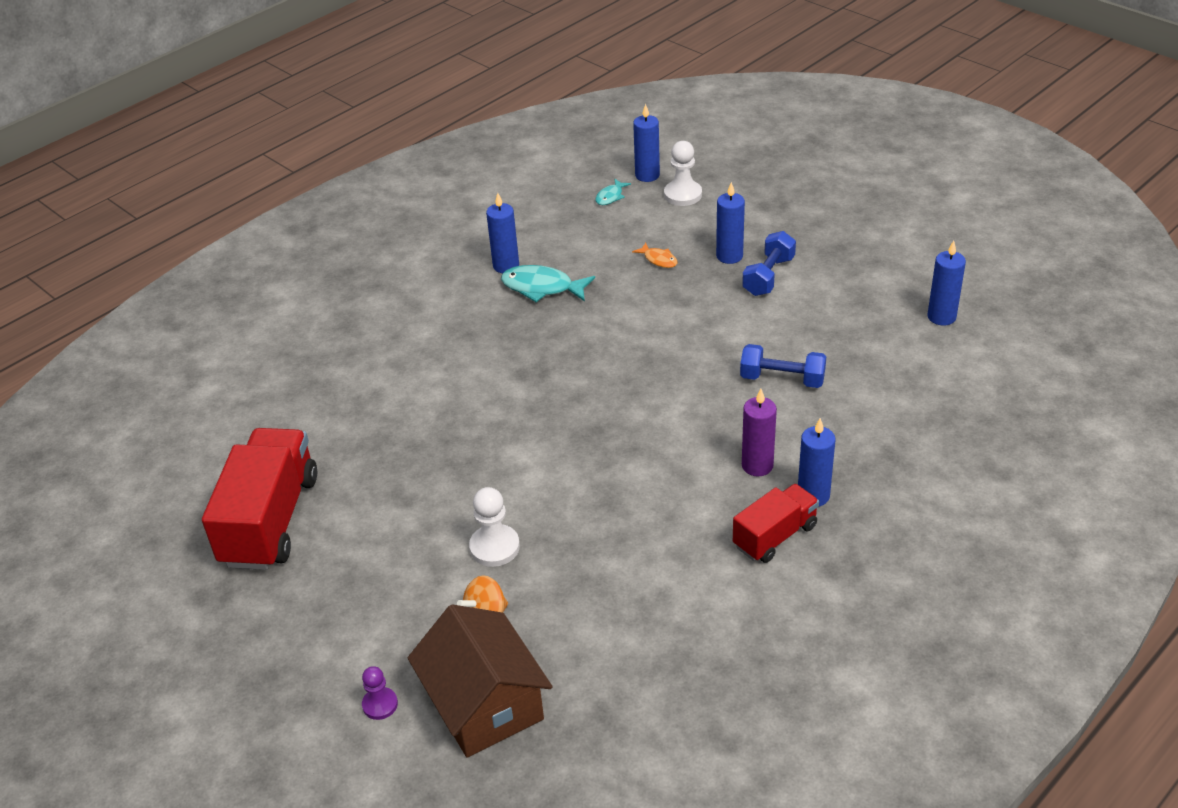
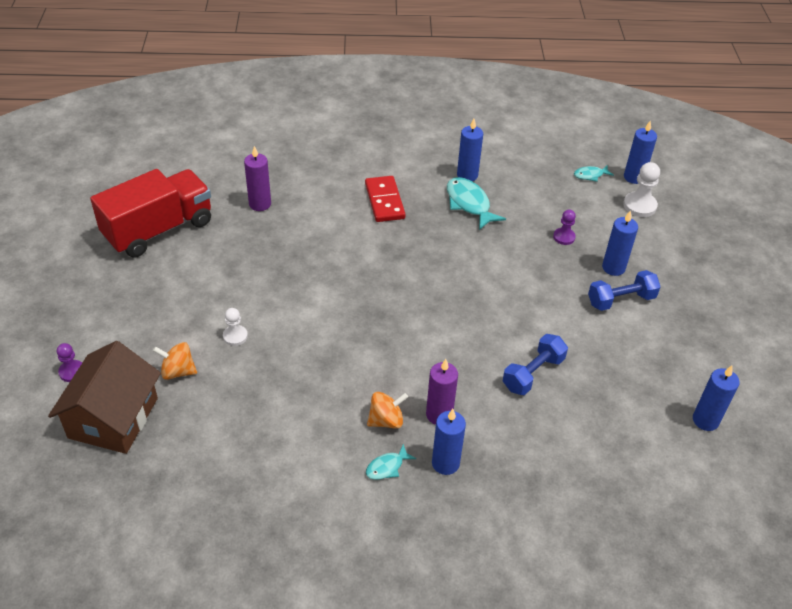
camera: 40 degrees right, 5 degrees up
white pawn [469,487,520,567] -> white pawn [223,308,248,346], size x0.64
orange fish [632,243,677,268] -> purple pawn [553,210,576,245]
red truck [733,484,819,563] -> turquoise fish [366,444,416,480]
blue dumbbell [740,344,827,388] -> blue dumbbell turned 75 degrees clockwise [503,334,568,395]
none -> purple candle [244,146,271,211]
none -> red domino [365,176,406,222]
none -> orange spinning top [367,392,408,429]

